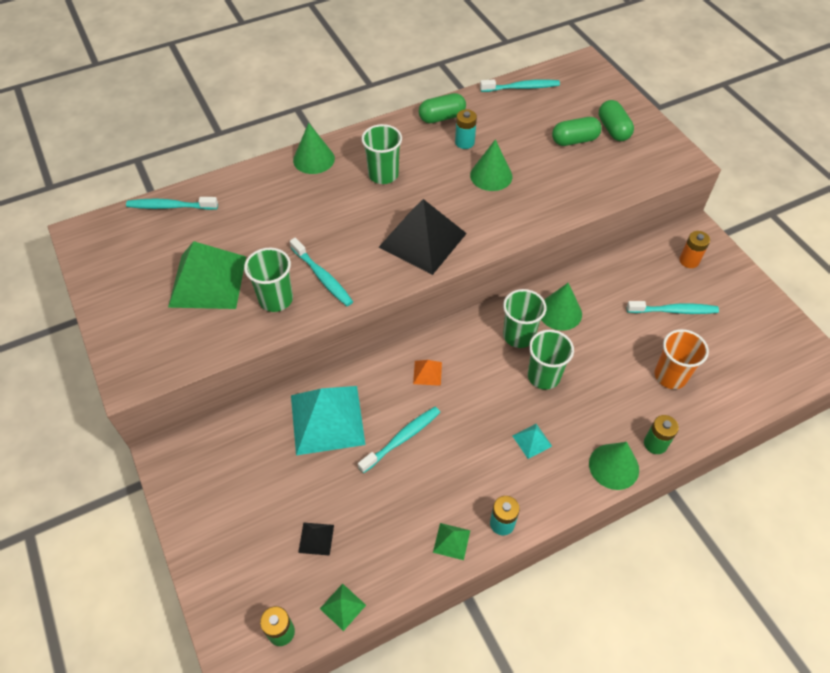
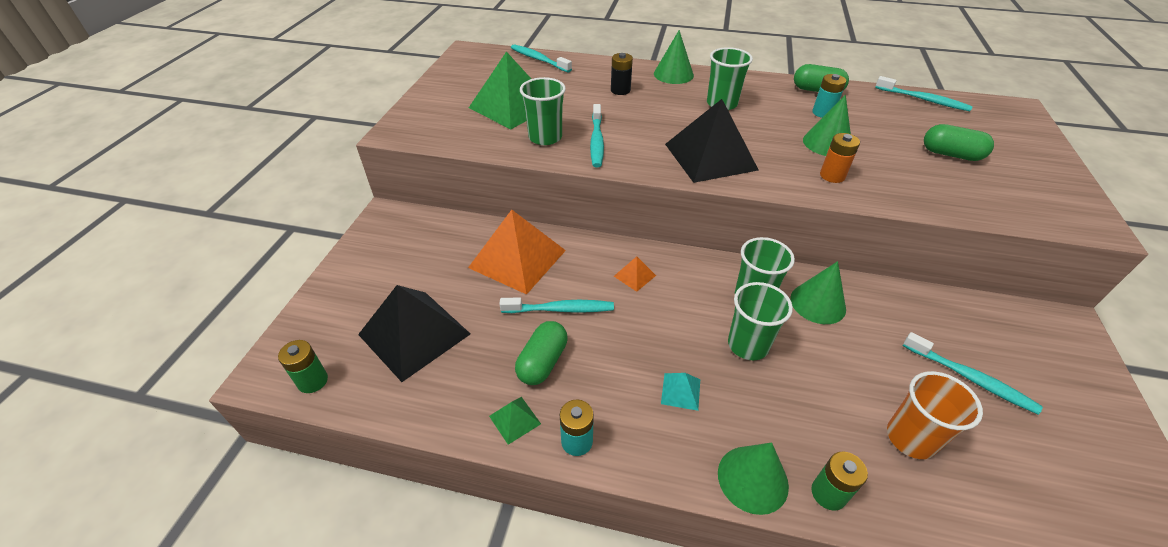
camera: 40 degrees right, 10 degrees down
turquoise pyramid [291,386,366,455] -> orange pyramid [468,210,566,295]
black pyramid [298,522,334,556] -> black pyramid [358,285,470,382], size x2.38
green pyramid [320,584,366,631] -> none
green capsule [599,100,634,141] -> green capsule moved to [515,321,568,385]
orange battery [679,231,710,268] -> orange battery moved to [820,133,860,183]
none -> black battery [611,53,633,95]

